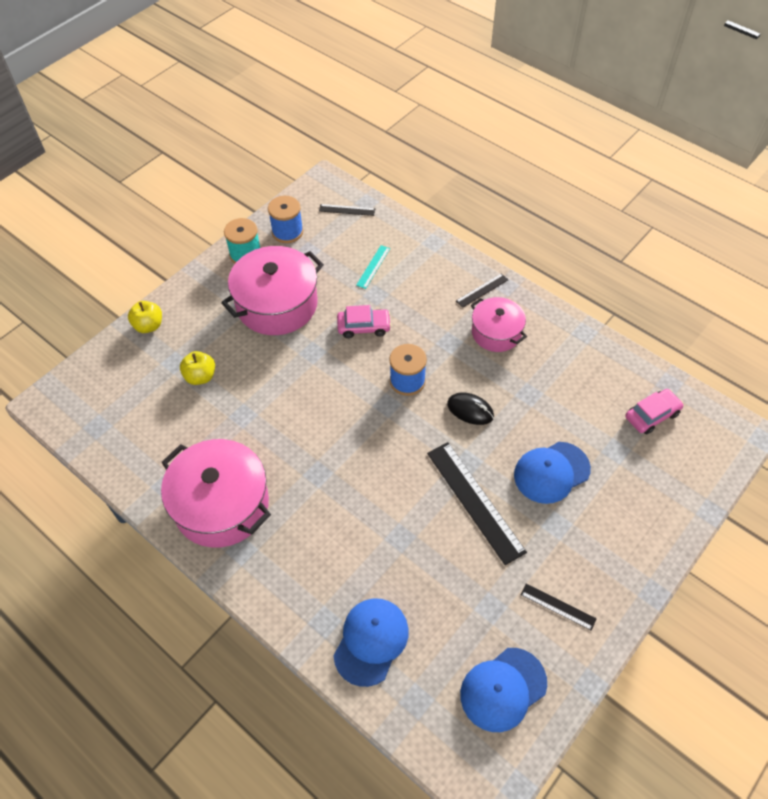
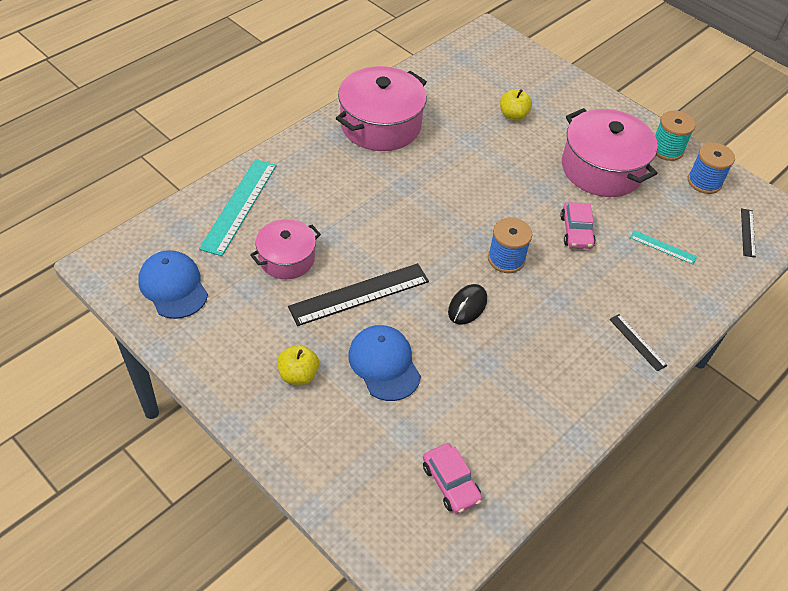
camera: 90 degrees right, 5 degrees down
yellow apple [128,301,162,333] -> yellow apple moved to [277,344,319,385]
blue cap [333,599,409,687] -> turquoise ruler [199,159,277,256]
pink pot [471,297,527,352] -> pink pot moved to [250,219,321,279]
black ruler [521,584,597,631] -> none

